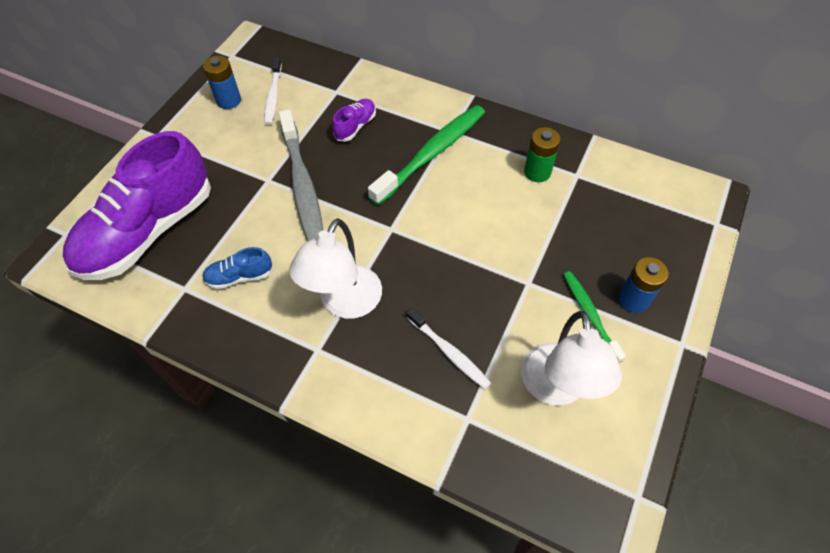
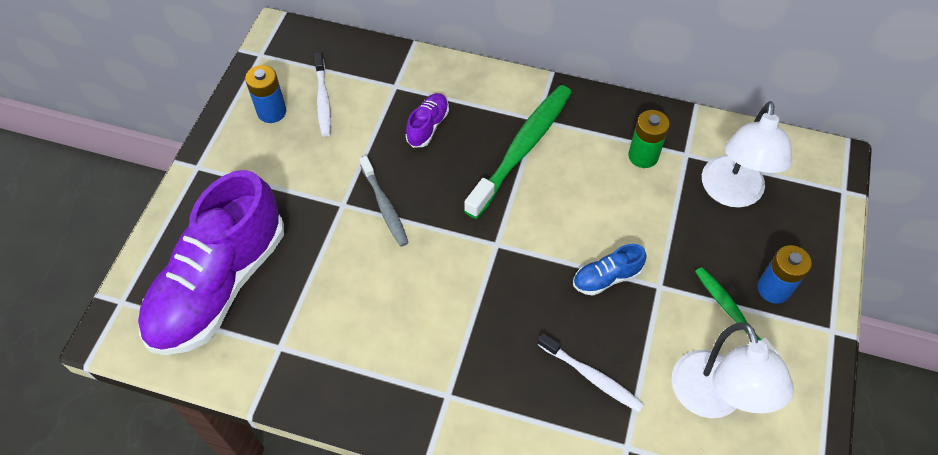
camera: 10 degrees left, 0 degrees up
blue shoe [202,247,273,289] -> blue shoe moved to [573,244,646,296]
grey toothbrush [279,109,323,241] -> grey toothbrush [360,156,409,247], size x0.56
white lamp [289,218,382,319] -> white lamp moved to [702,101,792,208]

